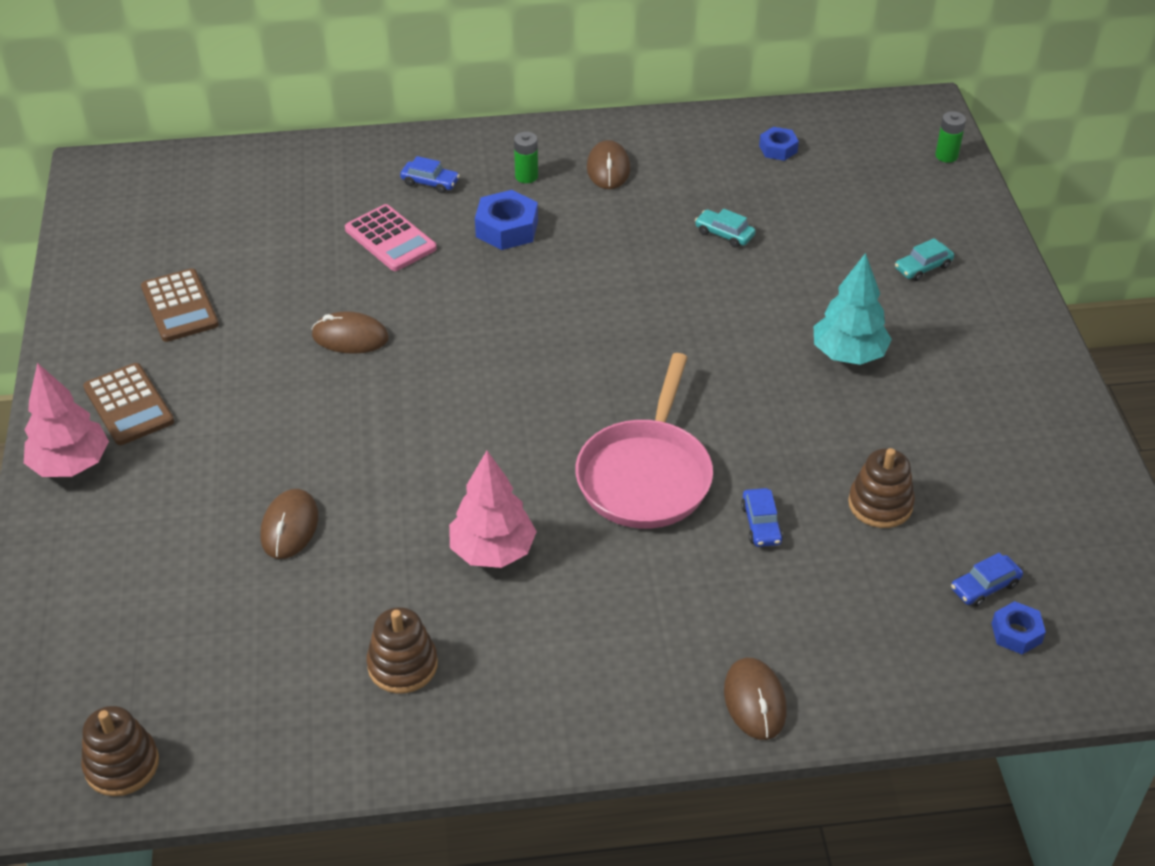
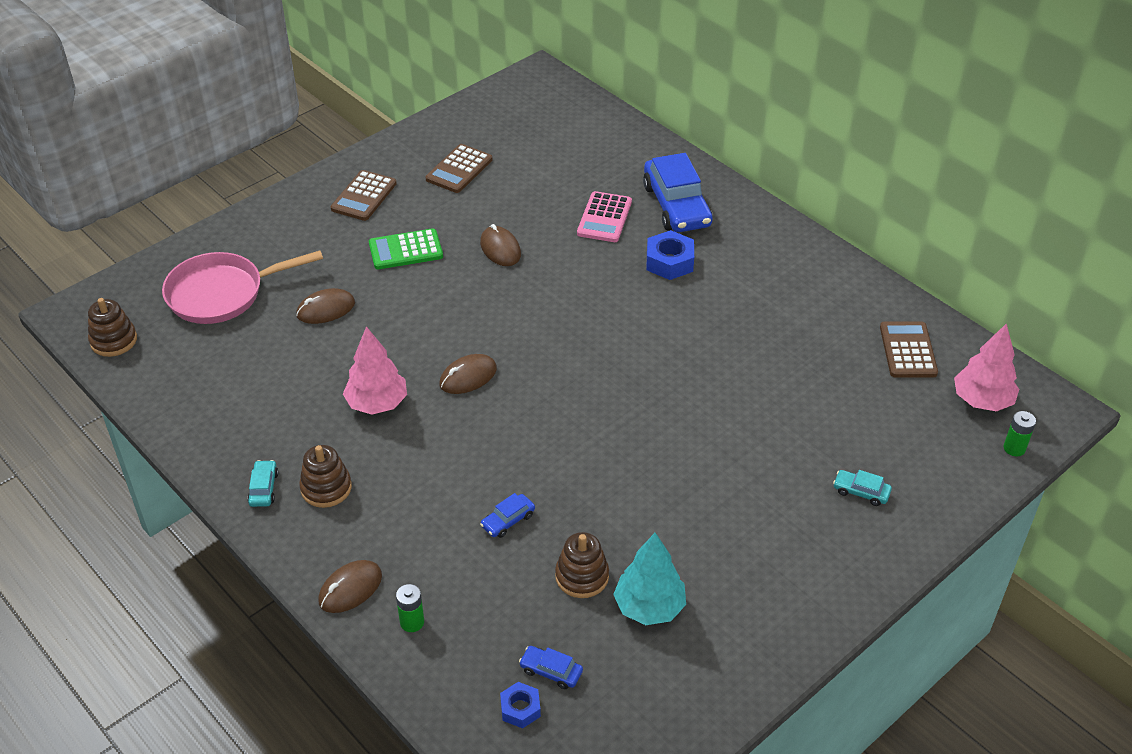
camera: 55 degrees right, 0 degrees up
pink tree [24,363,109,477] -> pink tree moved to [954,323,1019,411]
brown stacking toy [367,607,438,694] -> brown stacking toy moved to [299,445,352,508]
blue car [400,156,460,193] -> blue car [643,153,713,232], size x2.29
green battery [514,132,538,183] -> green battery moved to [396,584,424,632]
pink pan [575,353,713,529] -> pink pan moved to [162,251,323,324]
brown mouse [587,140,630,189] -> brown mouse moved to [439,354,497,394]
turquoise car [695,209,756,248] -> turquoise car moved to [247,460,278,507]
blue nut [759,127,799,161] -> brown calculator [880,322,938,377]
turquoise tree [814,253,892,365] -> turquoise tree moved to [613,533,686,625]
none -> green calculator [369,228,443,270]

